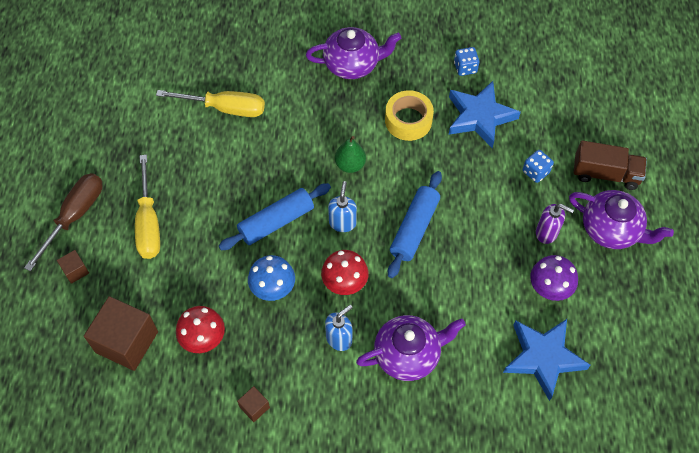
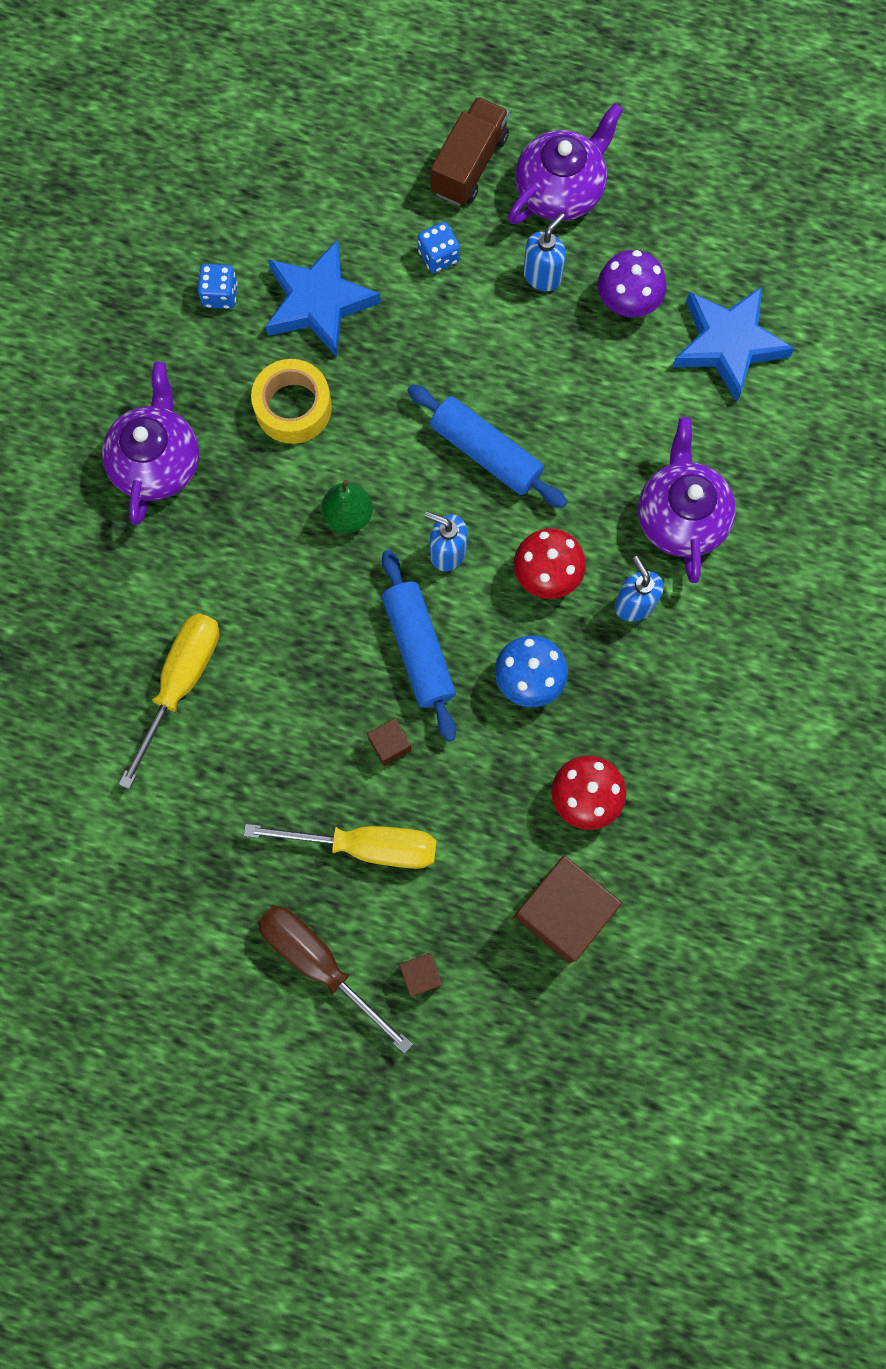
camera: 75 degrees left, 15 degrees up
brown cube [237,386,270,422] -> brown cube moved to [367,718,412,766]
purple soap dispenser [536,204,574,244] -> blue soap dispenser [523,213,566,291]

